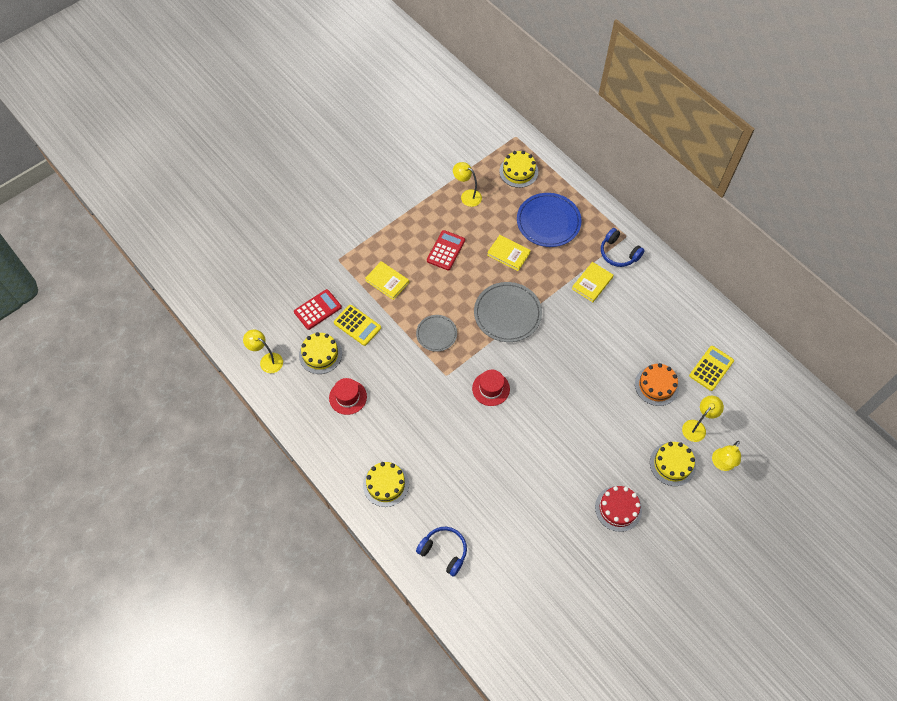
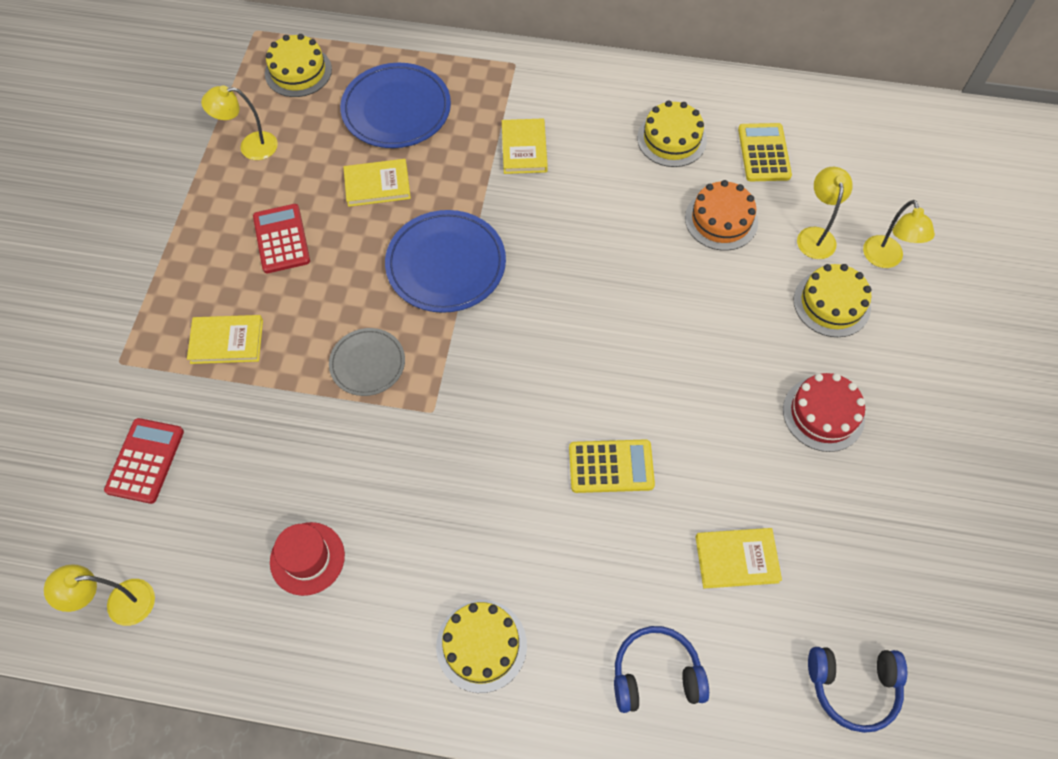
camera: 40 degrees left, 0 degrees up
yellow cake [299,332,342,374] -> yellow cake moved to [637,100,707,167]
yellow calculator [334,305,381,346] -> yellow calculator moved to [569,439,655,493]
red hat [472,370,510,406] -> none
grey plate [474,282,542,342] -> blue plate [385,210,506,313]
blue headphones [601,228,645,267] -> blue headphones moved to [808,647,907,733]
none -> yellow book [696,528,782,588]

